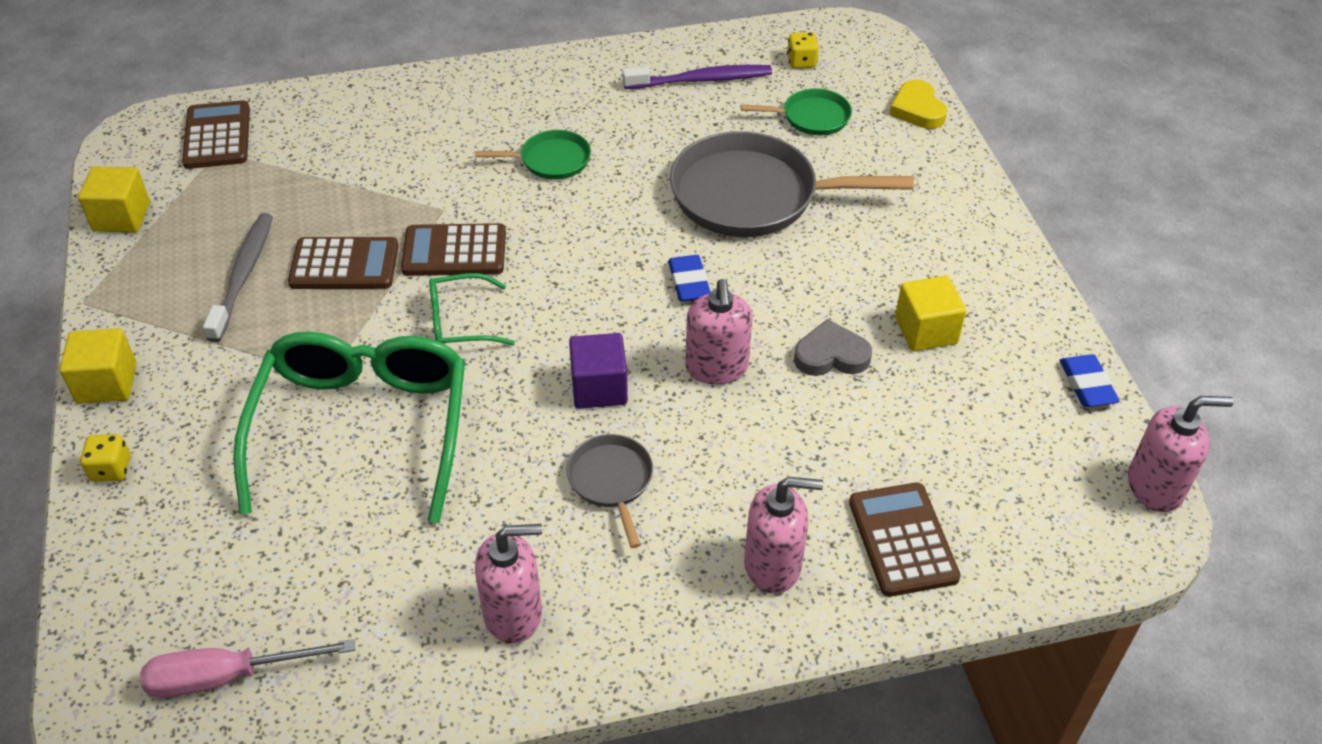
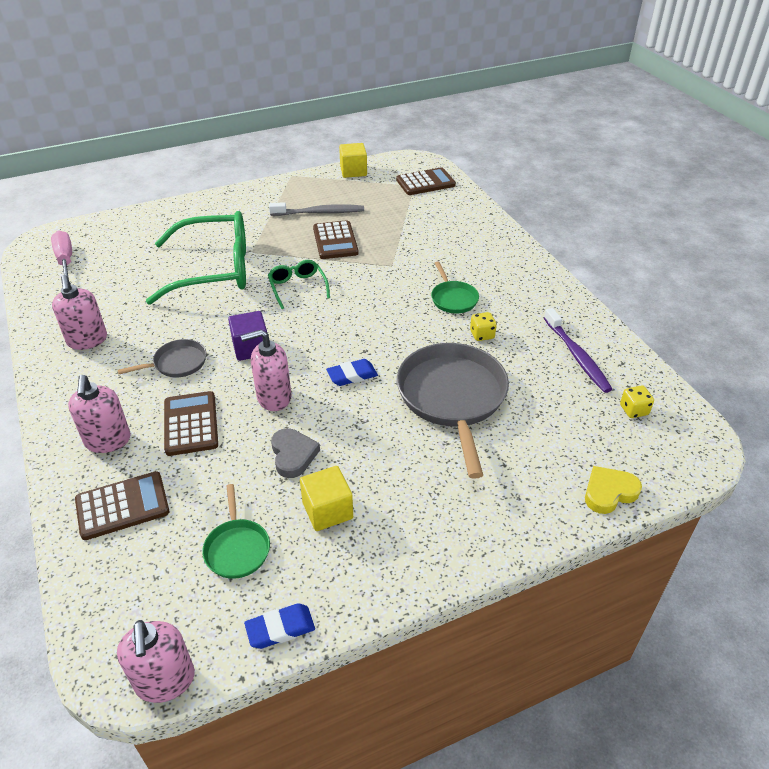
camera: 80 degrees right, 5 degrees down
yellow cube [59,328,137,404] -> none
yellow dice [80,434,130,482] -> yellow dice moved to [470,312,497,341]
brown calculator [401,223,506,276] -> brown calculator moved to [164,391,218,456]
green pan [741,88,852,135] -> green pan moved to [202,484,270,579]

